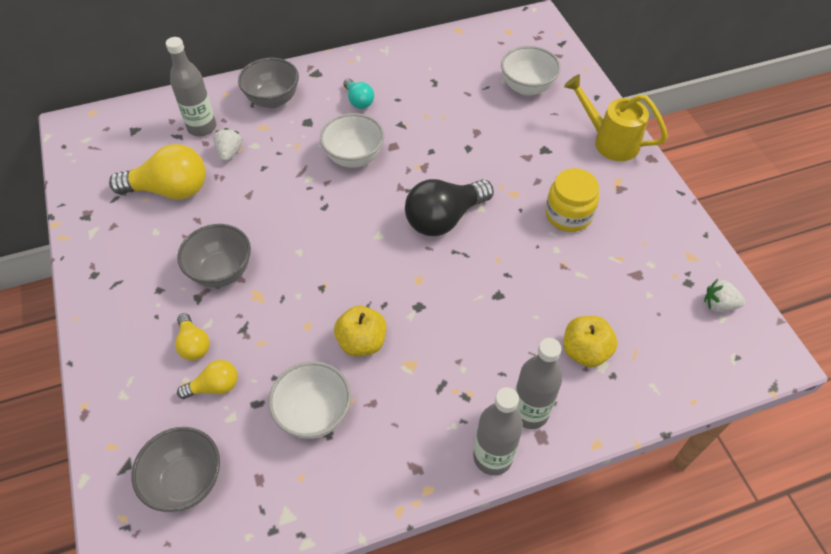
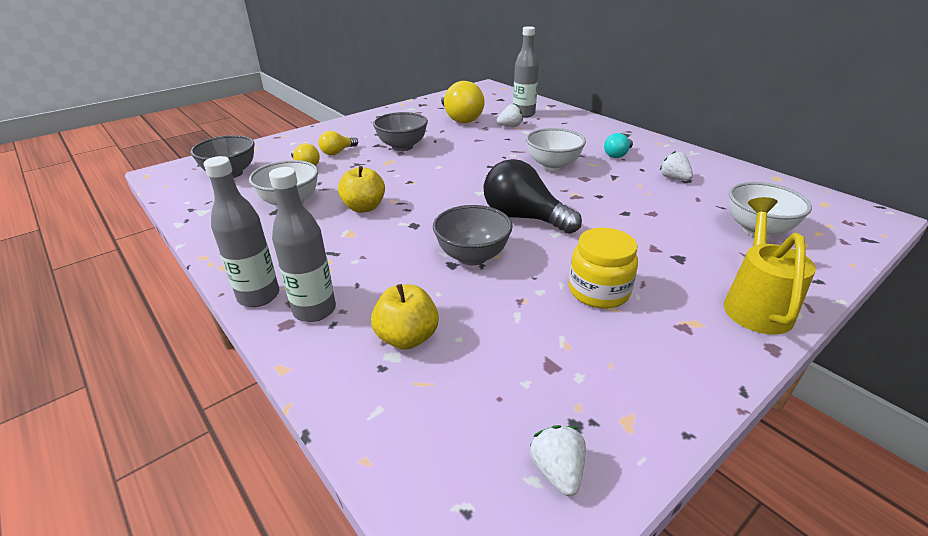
camera: 70 degrees right, 20 degrees down
grey bowl [238,58,299,108] -> grey bowl moved to [433,205,513,266]
none -> white strawberry [660,151,693,180]

